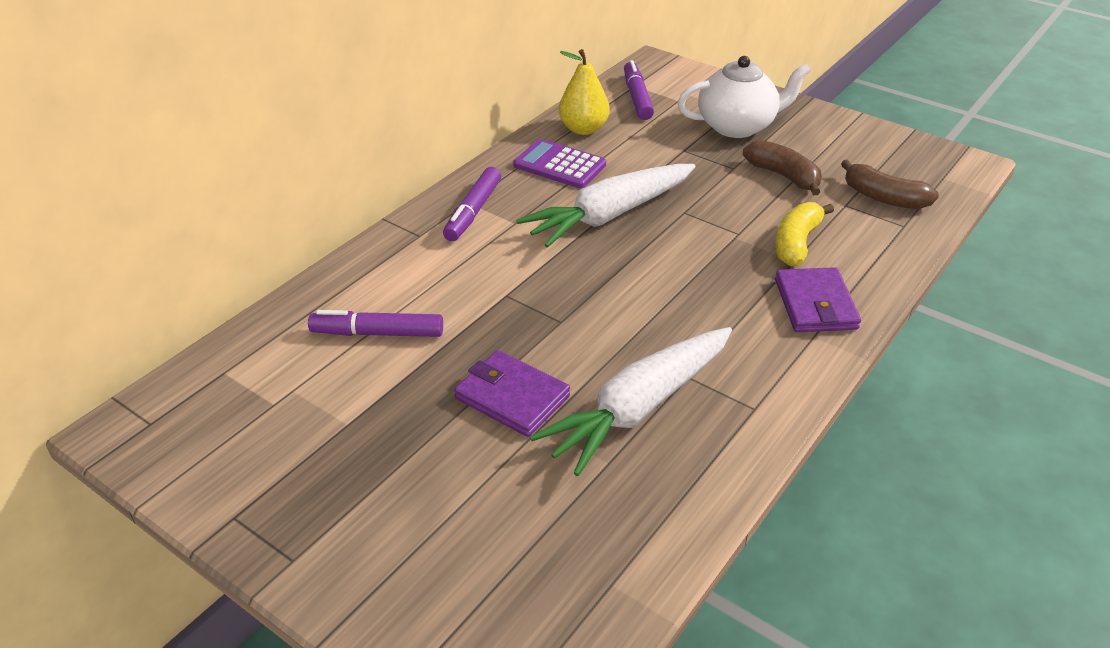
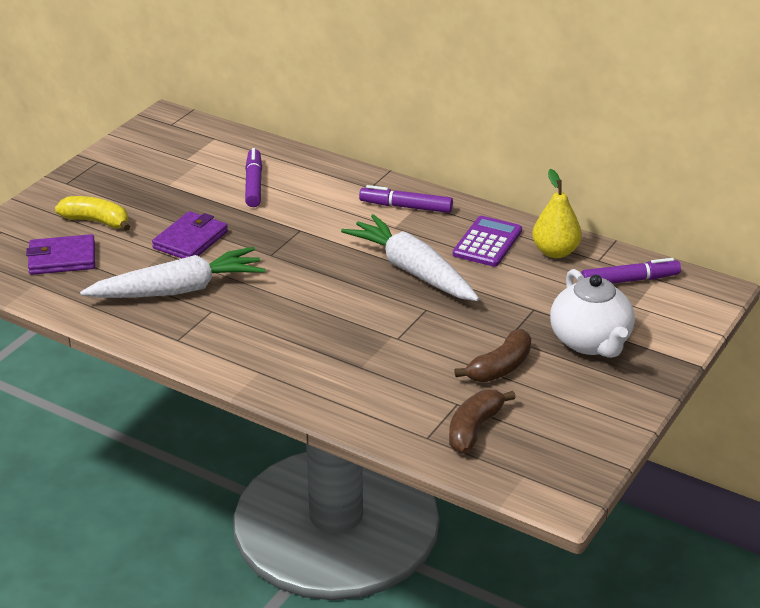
camera: 85 degrees right, 5 degrees down
white carrot [530,327,732,476] -> white carrot turned 120 degrees clockwise [80,247,265,298]
yellow banana [775,202,834,267] -> yellow banana moved to [55,196,130,231]
purple wallet [775,267,861,332] -> purple wallet moved to [26,234,95,275]

